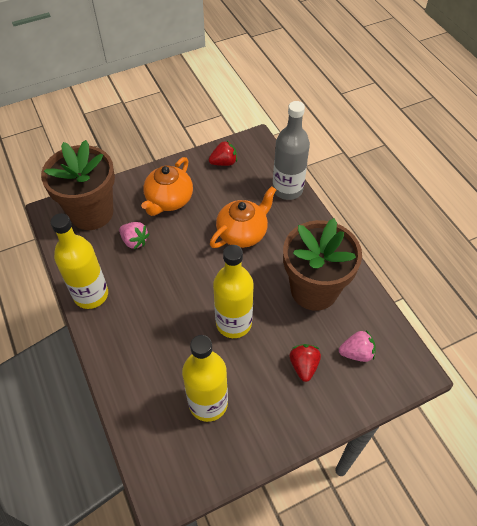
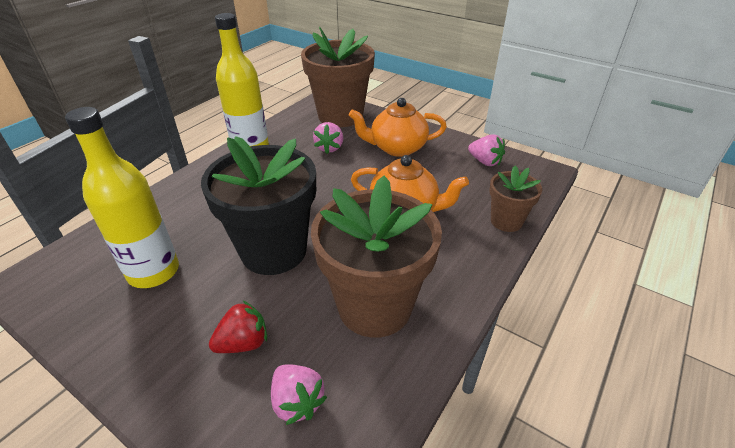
camera: 60 degrees right, 15 degrees down
red strawberry [209,141,237,166] -> pink strawberry [468,134,505,166]
yellow bottle [213,245,254,338] -> black flower pot [201,136,316,275]
grey bottle [273,101,310,200] -> brown flower pot [489,165,542,232]

